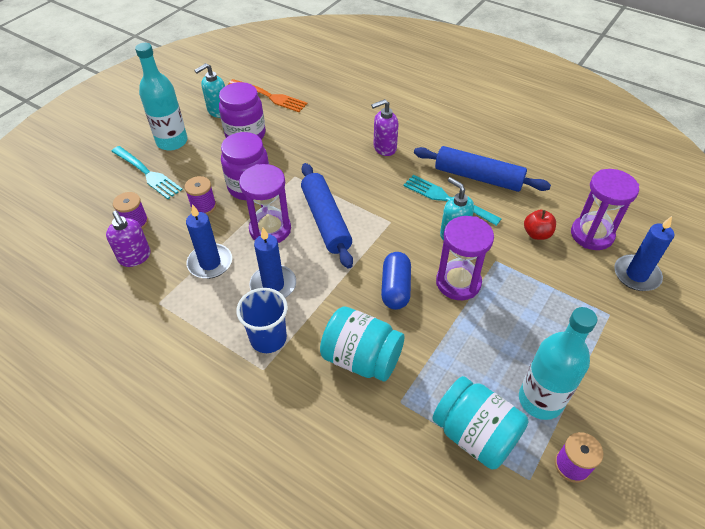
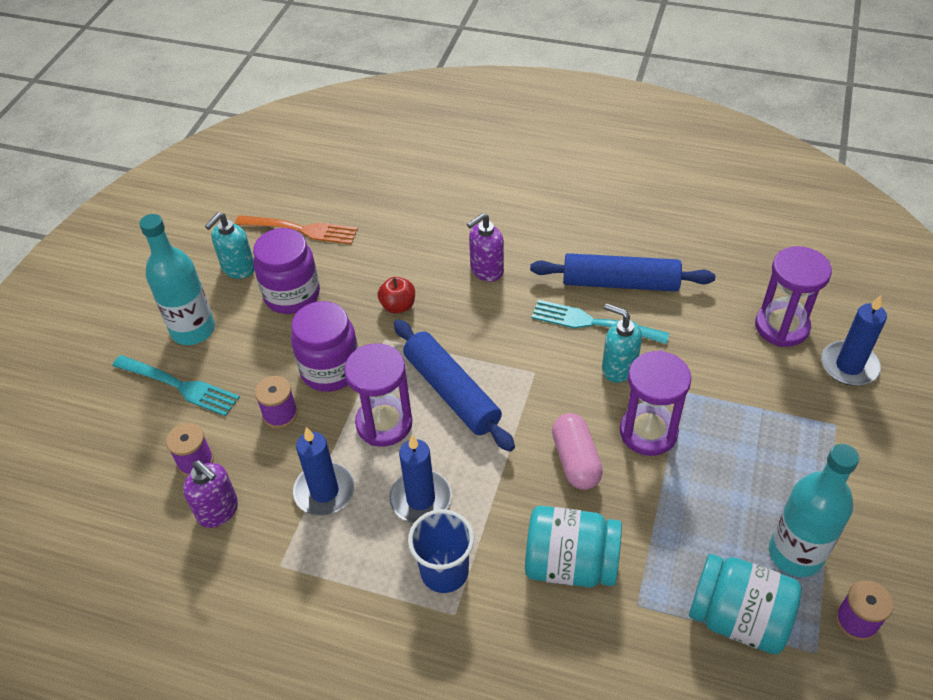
camera: 15 degrees left, 0 degrees up
blue capsule [381,252,411,310] -> pink capsule [552,413,603,490]
red apple [524,210,556,240] -> red apple moved to [378,277,415,314]

